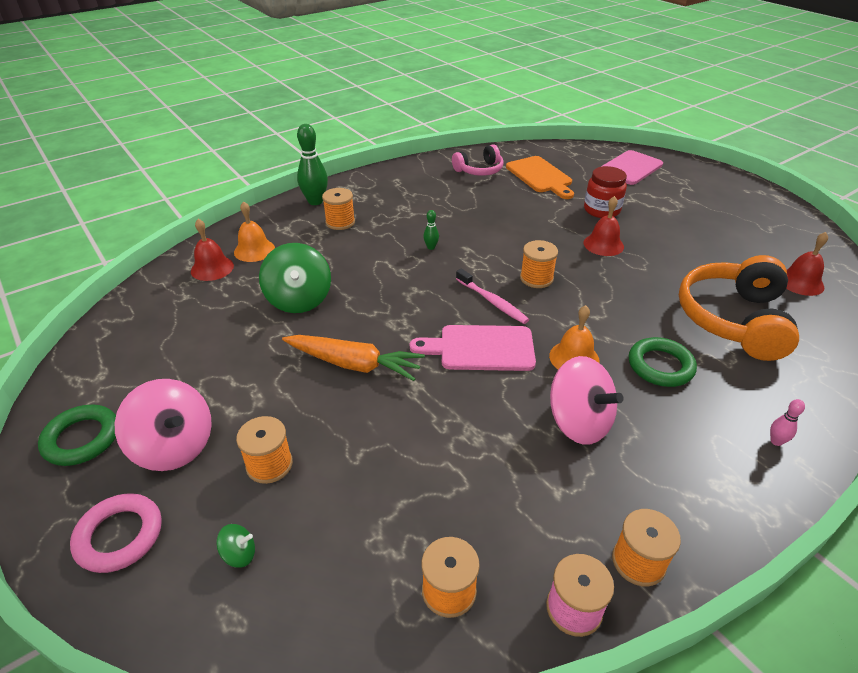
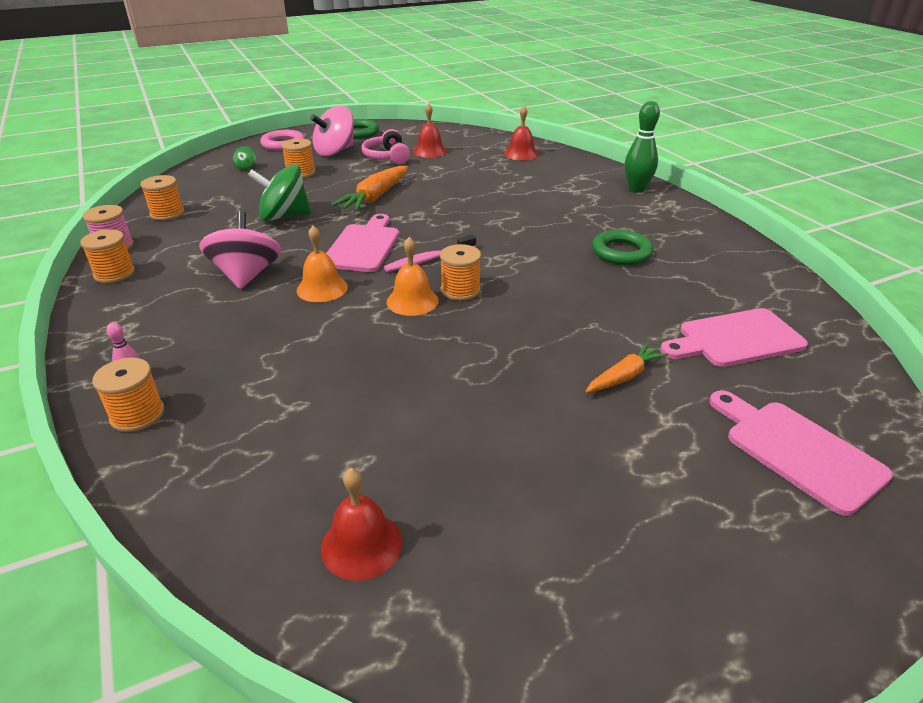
camera: 100 degrees right, 5 degrees down
orange bell [234,201,275,262] -> orange bell moved to [386,237,439,316]
green spinning top [259,243,331,313] -> green spinning top moved to [248,164,311,221]
orange spool [322,188,355,230] -> orange spool moved to [92,357,165,432]
green bowling pin [423,210,439,250] -> none
pink headphones [452,144,504,176] -> pink headphones moved to [362,129,410,164]
orange cutting board [506,156,574,199] -> pink cutting board [660,308,808,367]
pink spinning top [550,356,623,445] -> pink spinning top turned 120 degrees clockwise [199,211,281,289]
red jar [584,166,627,218] -> orange carrot [585,342,669,393]
red bell [584,196,624,256] -> red bell moved to [413,103,447,158]
green ring [629,337,697,387] -> green ring moved to [592,230,653,265]
orange headphones [679,255,799,361] -> none

